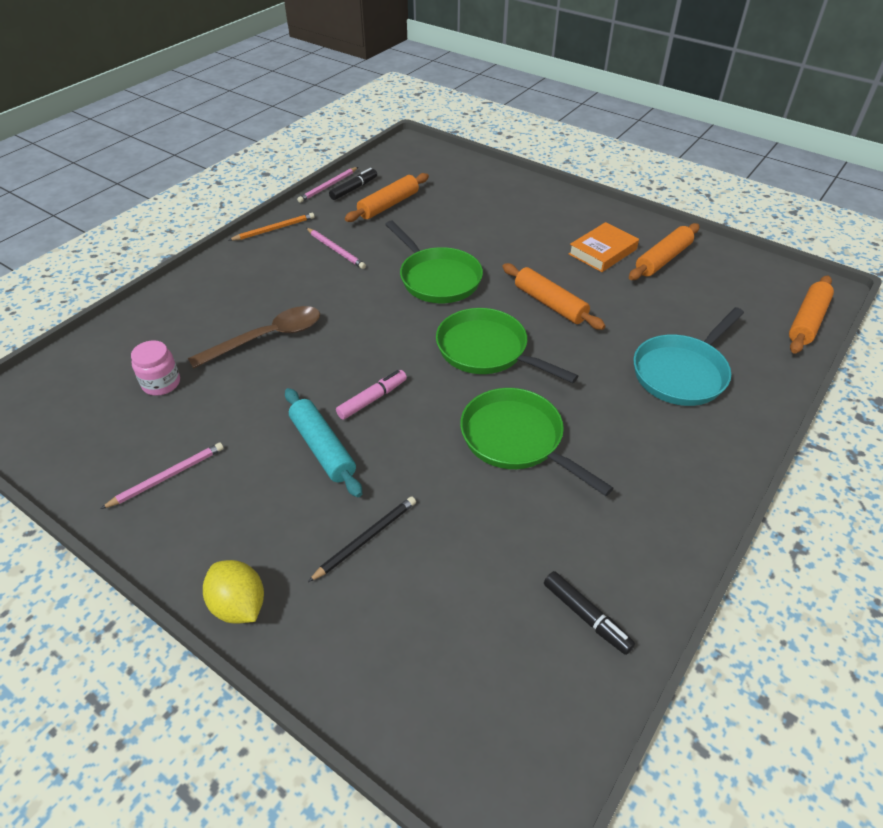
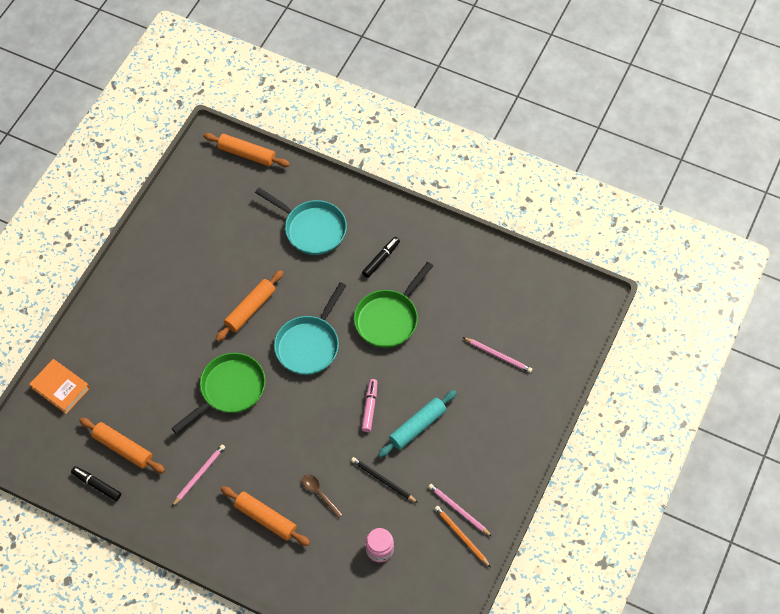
camera: 100 degrees left, 15 degrees up
brown spoon [188,306,320,369] -> brown spoon [302,474,343,518], size x0.54
yellow lemon [203,560,264,624] -> none
orange pencil [228,213,315,241] -> orange pencil moved to [434,506,490,567]
pink pencil [297,167,358,203] -> pink pencil moved to [463,337,532,373]
black pencil [308,496,416,582] -> black pencil moved to [351,457,418,503]
pink marker [336,370,407,420] -> pink marker turned 60 degrees clockwise [361,379,377,432]
green pan [436,308,578,383] -> turquoise pan [274,282,346,375]
black marker [544,571,635,655] -> black marker moved to [362,237,400,278]
orange book [569,222,639,272] -> orange book moved to [29,359,90,414]
orange rolling pin [629,223,699,280] -> orange rolling pin moved to [221,486,310,546]

